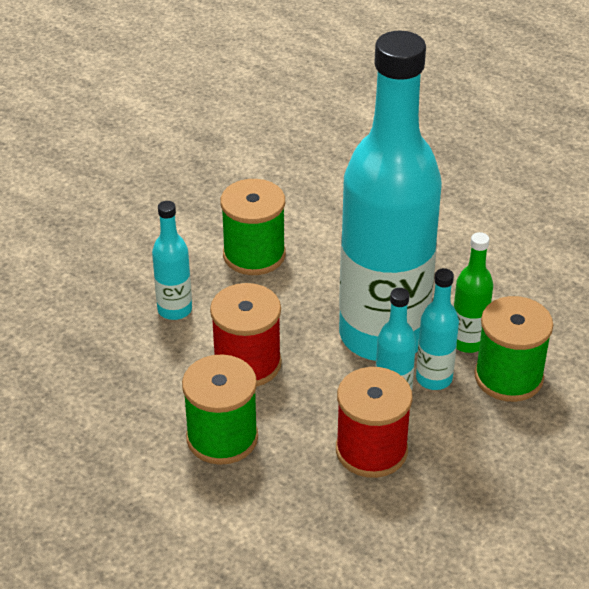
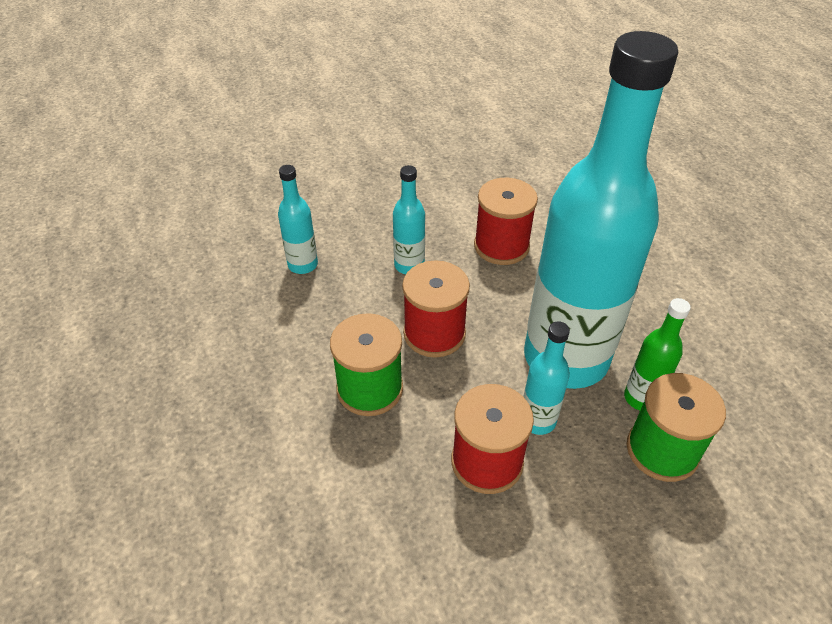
camera: 30 degrees right, 5 degrees up
green spool [220,179,286,275] -> red spool [474,178,538,265]
turquoise bottle [416,268,459,390] -> turquoise bottle moved to [278,165,318,274]

